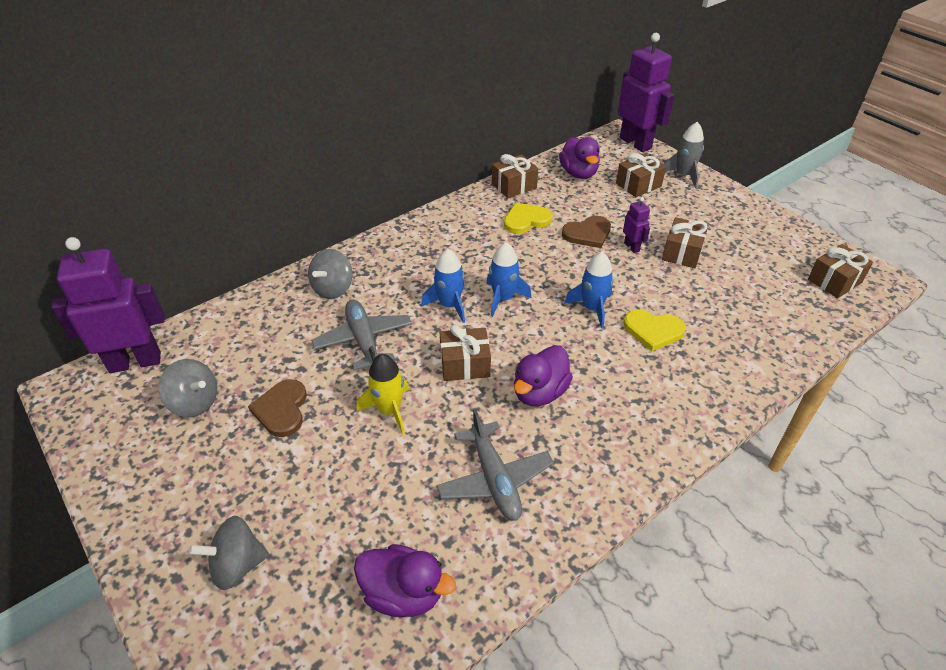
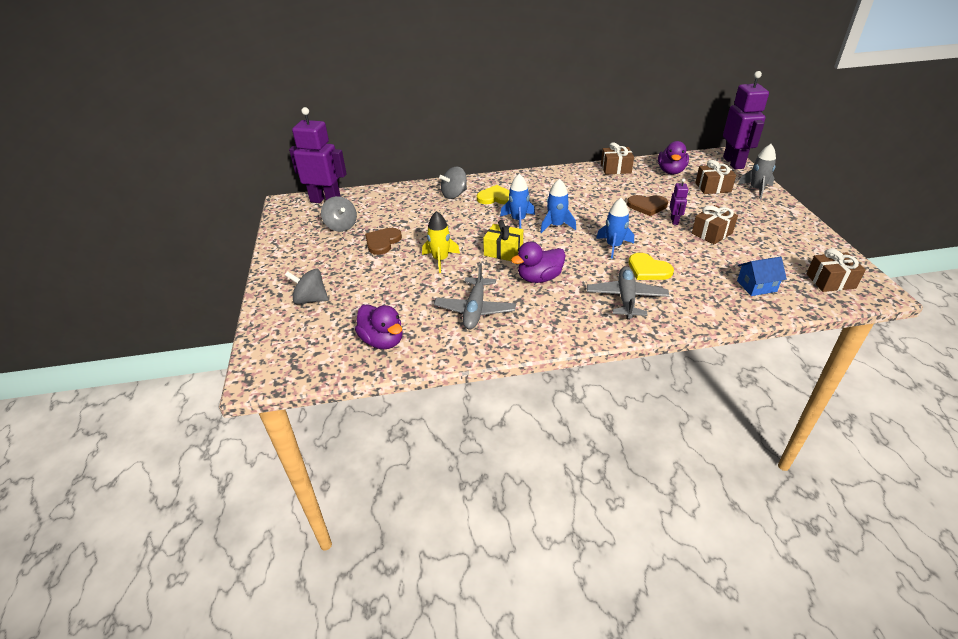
camera: 30 degrees right, 5 degrees down
grey plane [311,299,412,370] -> grey plane moved to [587,266,669,320]
brown gift [440,325,491,381] -> yellow gift [483,220,523,261]
yellow heart [504,203,552,234] -> yellow heart moved to [477,185,510,204]
none -> blue house [737,256,787,296]

